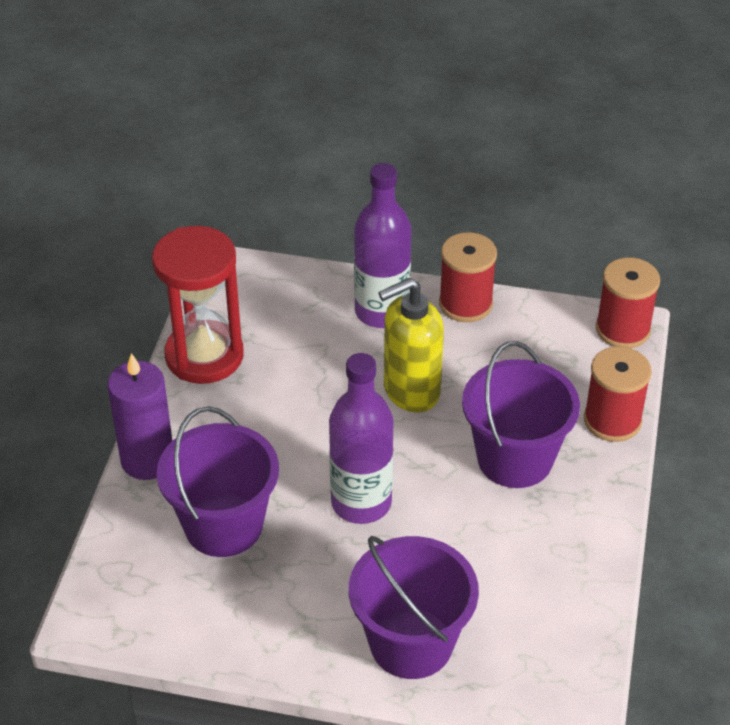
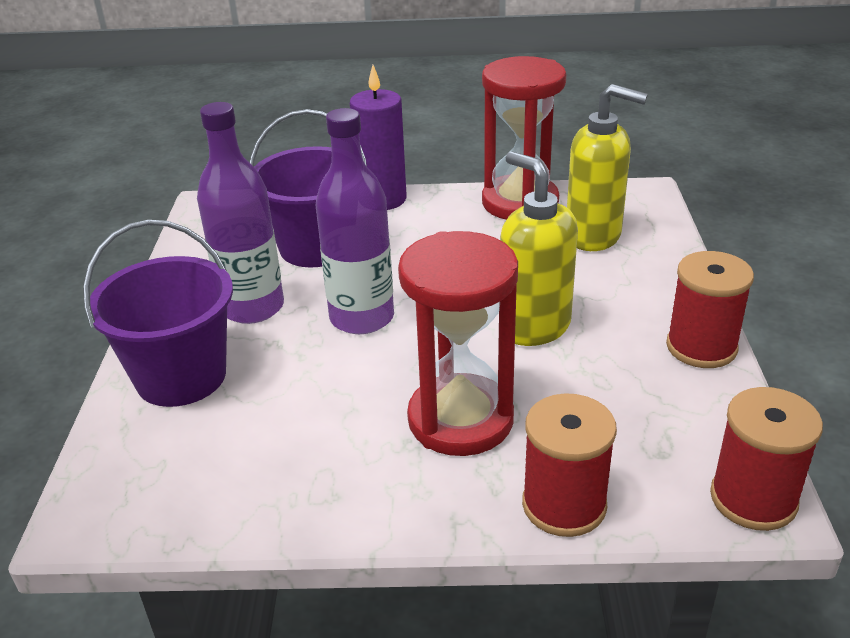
camera: 80 degrees right, 10 degrees down
purple bottle [354,163,412,328] -> purple bottle moved to [197,102,284,324]
purple bucket [462,341,580,488] -> red hourglass [398,231,518,456]
none -> yellow soap dispenser [567,84,648,251]

